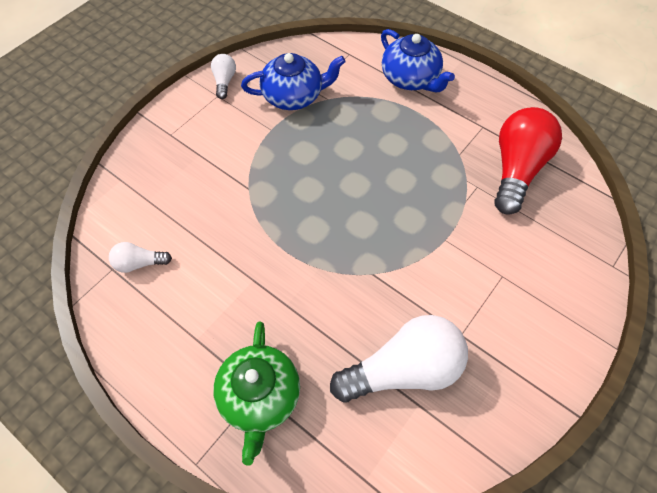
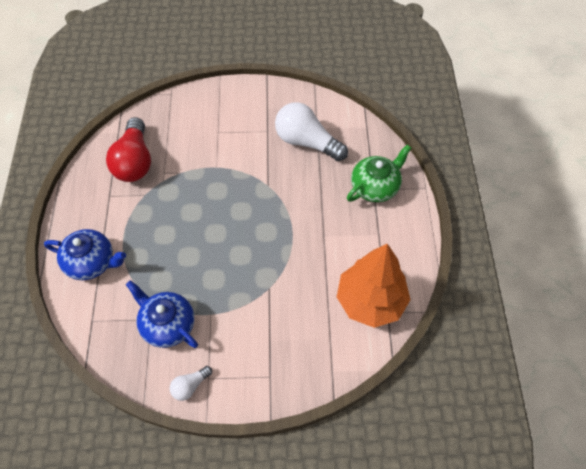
camera: 130 degrees left, 0 degrees up
white light bulb [109,242,172,273] -> orange tree [337,244,411,328]
blue teapot [381,29,455,93] -> blue teapot turned 90 degrees clockwise [44,229,126,280]
red light bulb [494,107,562,215] -> red light bulb turned 75 degrees counterclockwise [106,117,151,182]

